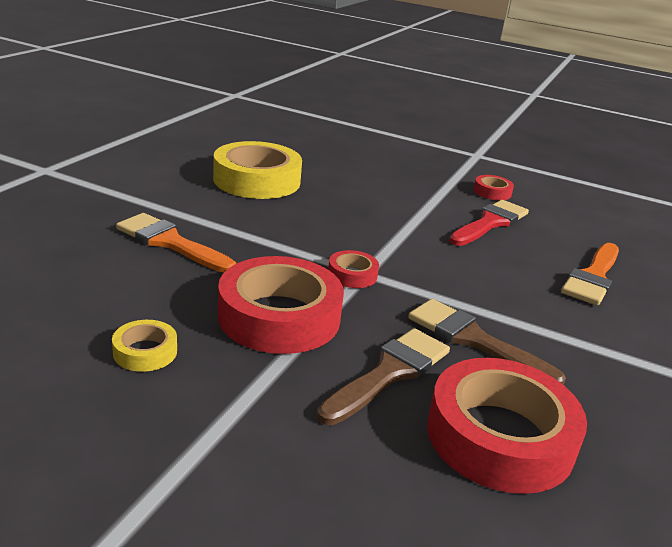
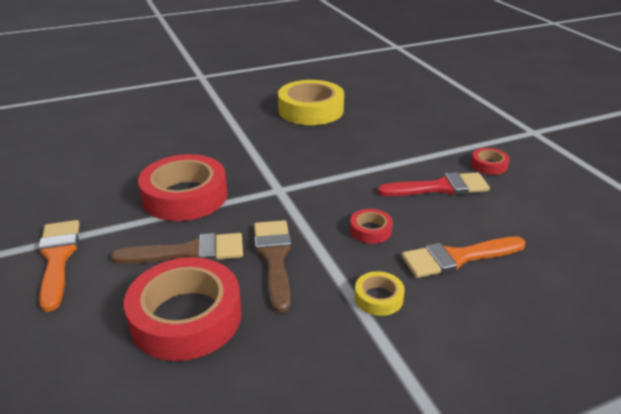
camera: 45 degrees right, 5 degrees up
yellow tape [112,320,177,372] -> yellow tape moved to [355,271,405,316]
orange brush [116,213,236,273] -> orange brush moved to [38,220,80,312]
red tape [328,250,379,288] -> red tape moved to [350,209,393,244]

